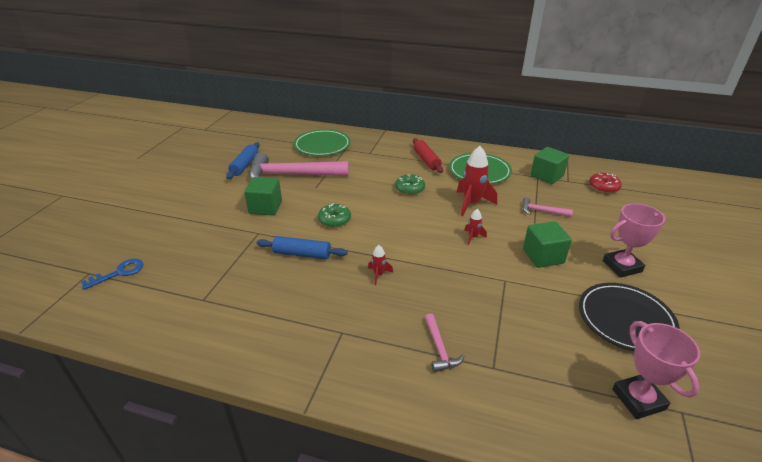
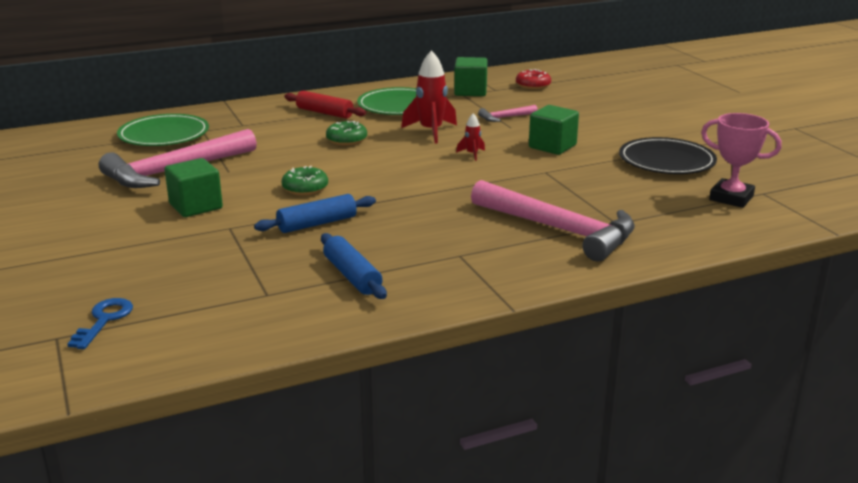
camera: 40 degrees left, 10 degrees down
blue rolling pin [226,143,260,179] -> blue rolling pin moved to [321,233,387,299]
red rocket [368,245,393,285] -> none
pink hammer [425,314,464,372] -> pink hammer [471,180,635,262], size x2.27
pink trophy [603,203,666,278] -> none

